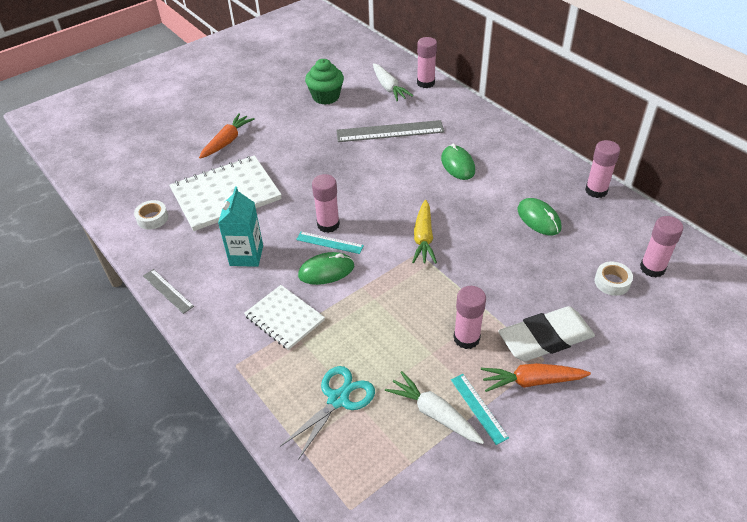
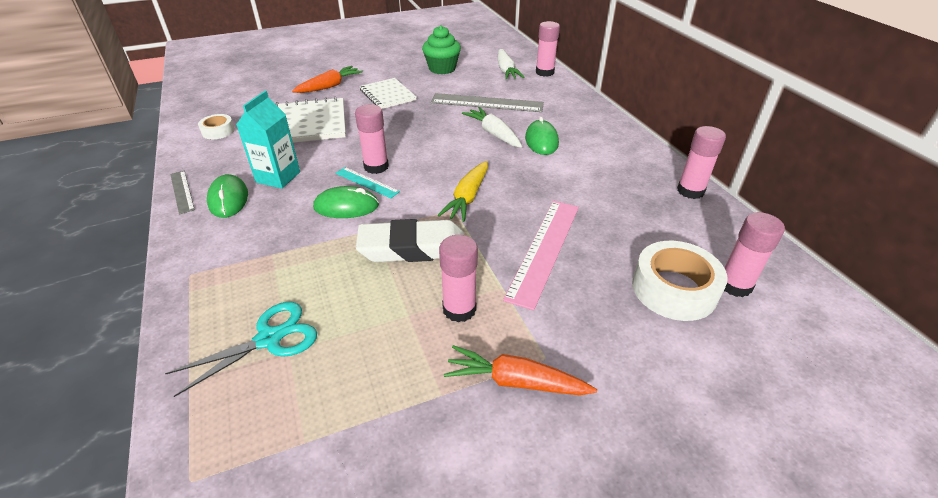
camera: 15 degrees right, 5 degrees down
white notebook [244,285,325,350] -> white notebook moved to [360,78,417,109]
white carrot [385,371,484,444] -> white carrot moved to [462,107,522,148]
turquoise ruler [451,374,509,445] -> none
white eraser [498,306,595,361] -> white eraser moved to [356,219,465,262]
green mouse [518,198,562,235] -> green mouse moved to [207,174,248,218]
white tape [595,262,633,296] -> white tape [632,241,727,321], size x1.82
none -> pink ruler [503,201,579,310]

